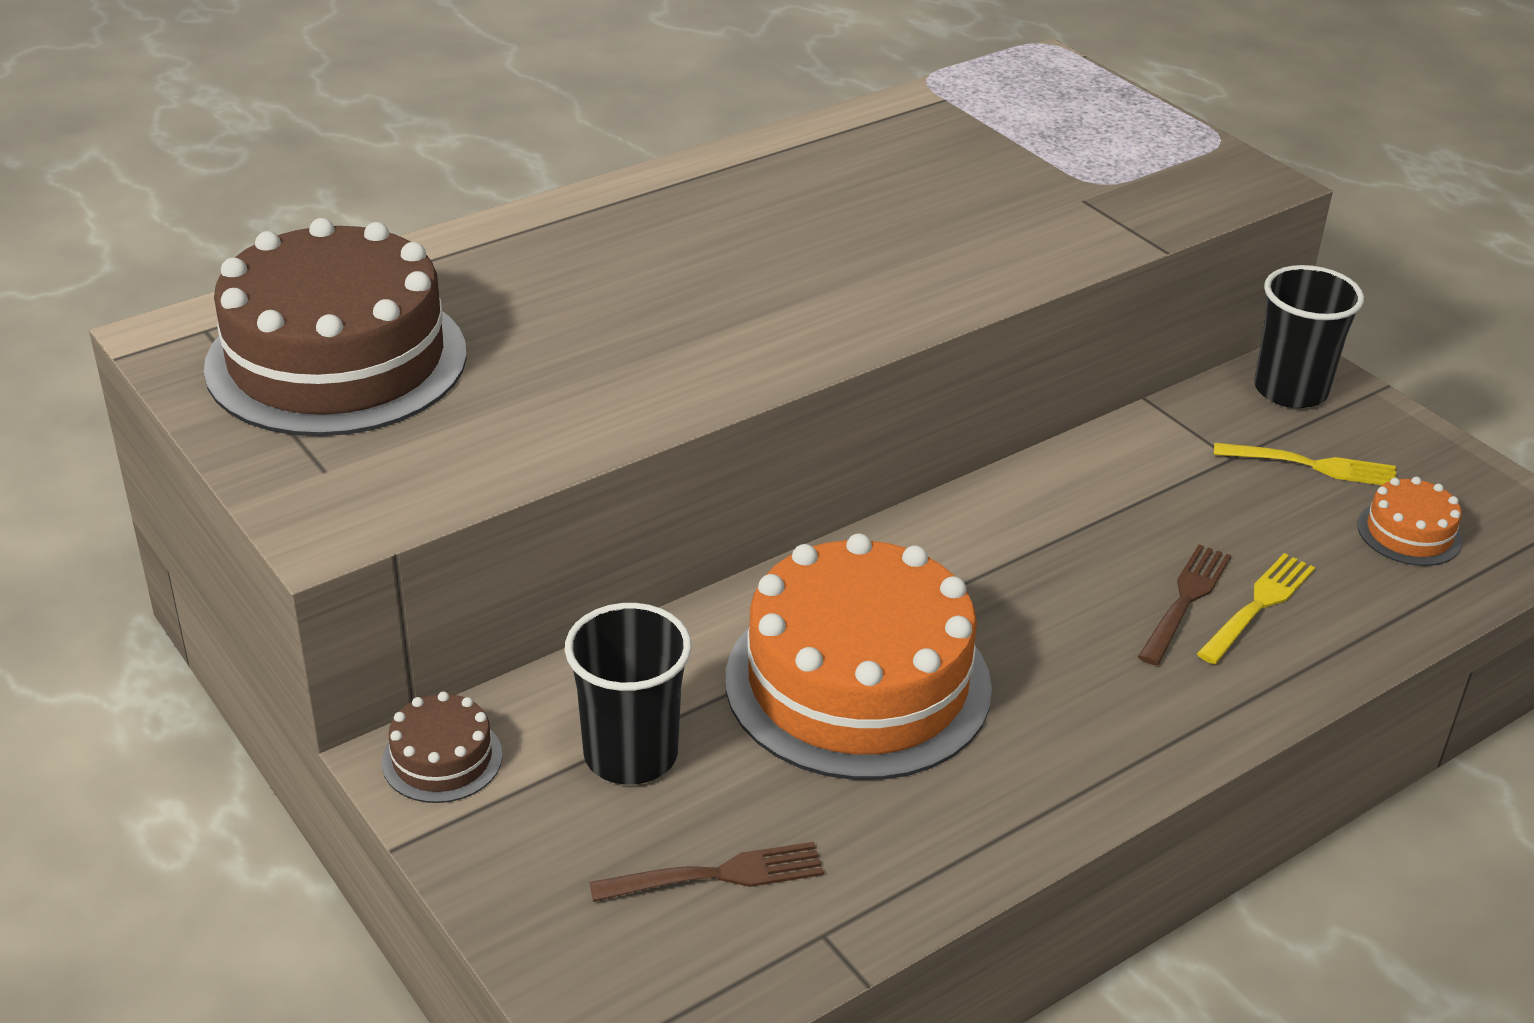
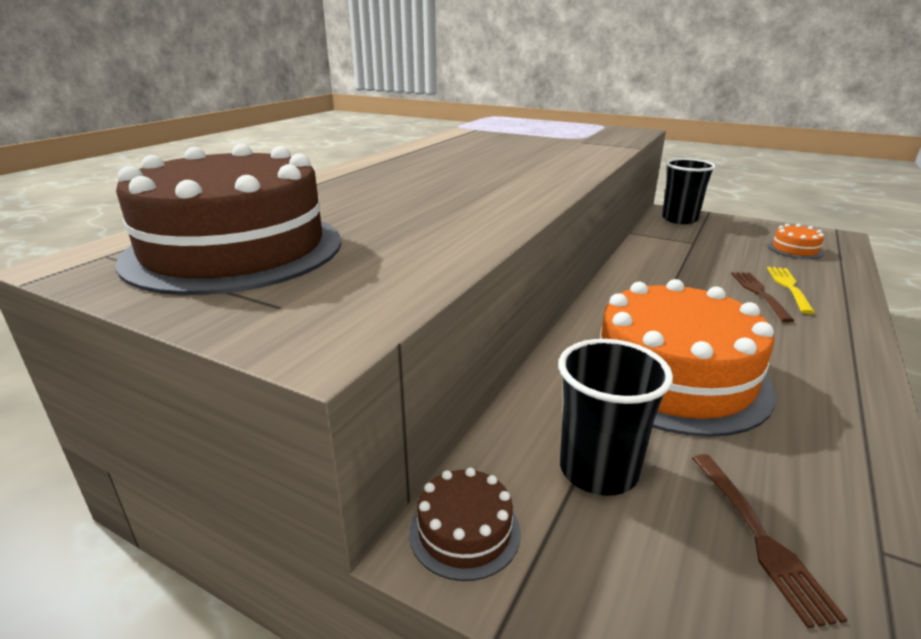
camera: 25 degrees left, 10 degrees down
brown fork [589,842,824,902] -> brown fork turned 120 degrees clockwise [692,454,848,628]
yellow fork [1214,443,1397,485] -> none

